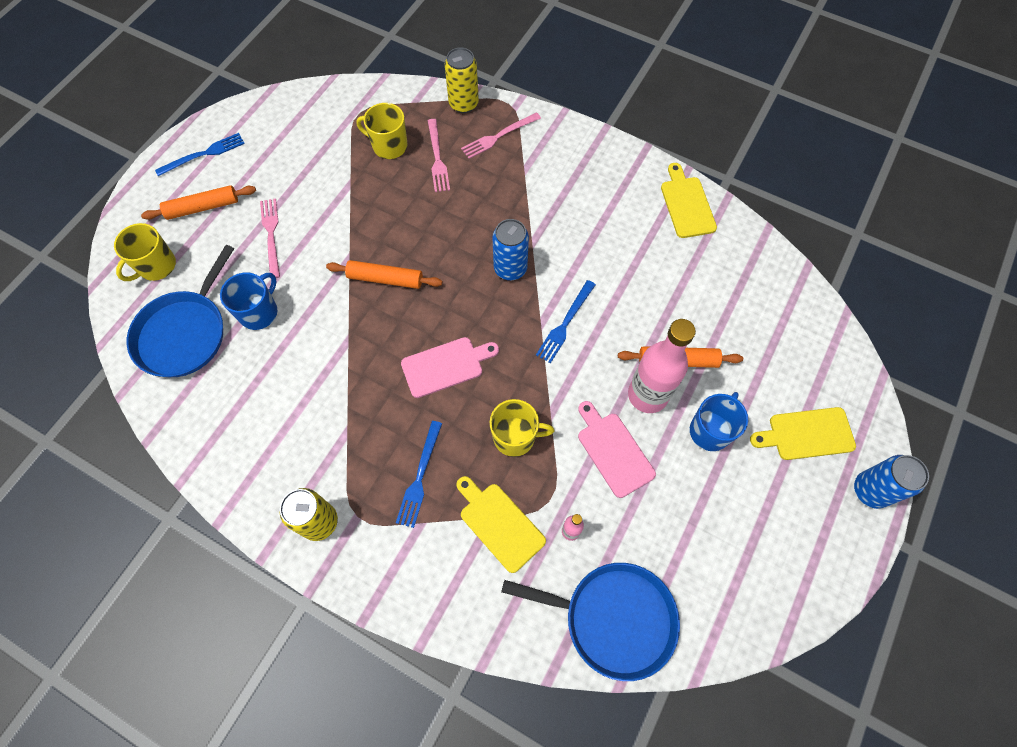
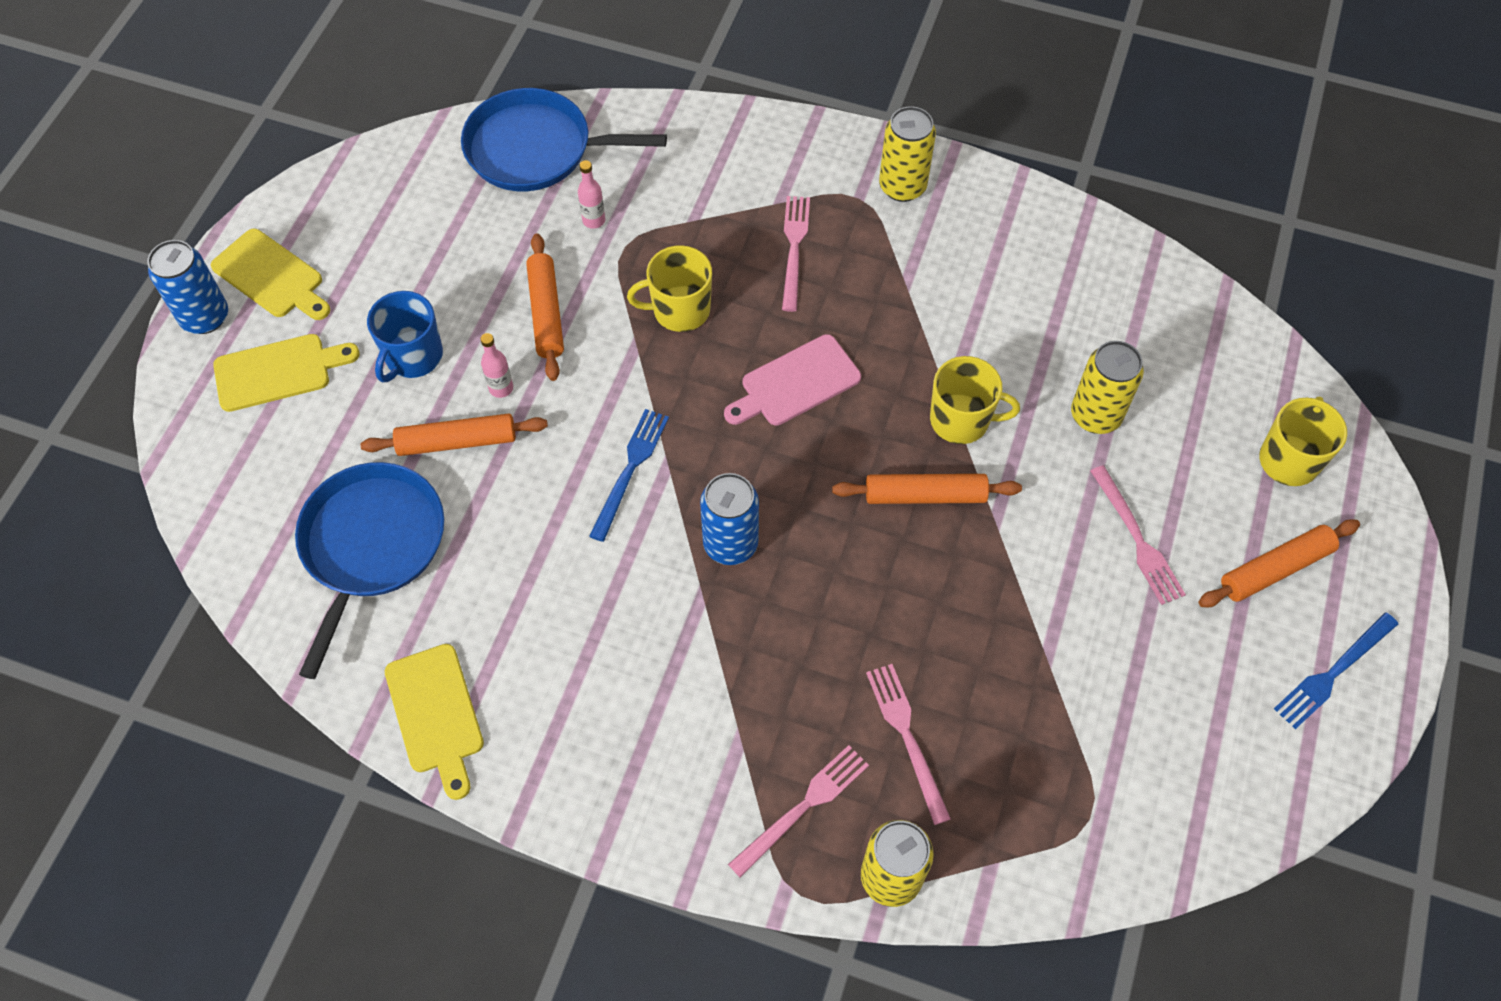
camera: 170 degrees right, 5 degrees down
blue pan [127,245,234,377] -> blue pan moved to [295,462,444,679]
blue mug [220,272,277,330] -> yellow can [1071,341,1144,434]
yellow mug [356,103,407,159] -> yellow mug moved to [930,356,1020,444]
blue fork [396,421,442,528] -> pink fork [782,196,810,312]
yellow cutting board [456,476,546,573] -> yellow cutting board moved to [211,229,330,320]
pink cutting board [578,401,656,498] -> orange rolling pin [526,234,564,381]
pink bottle [628,319,696,413] -> pink bottle [480,333,513,398], size x0.42

